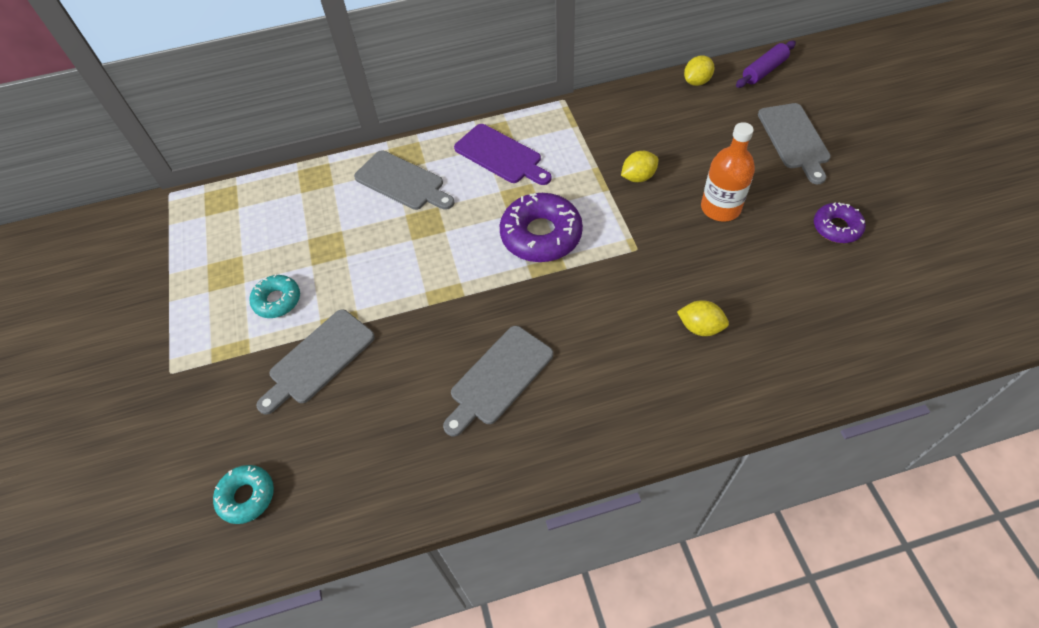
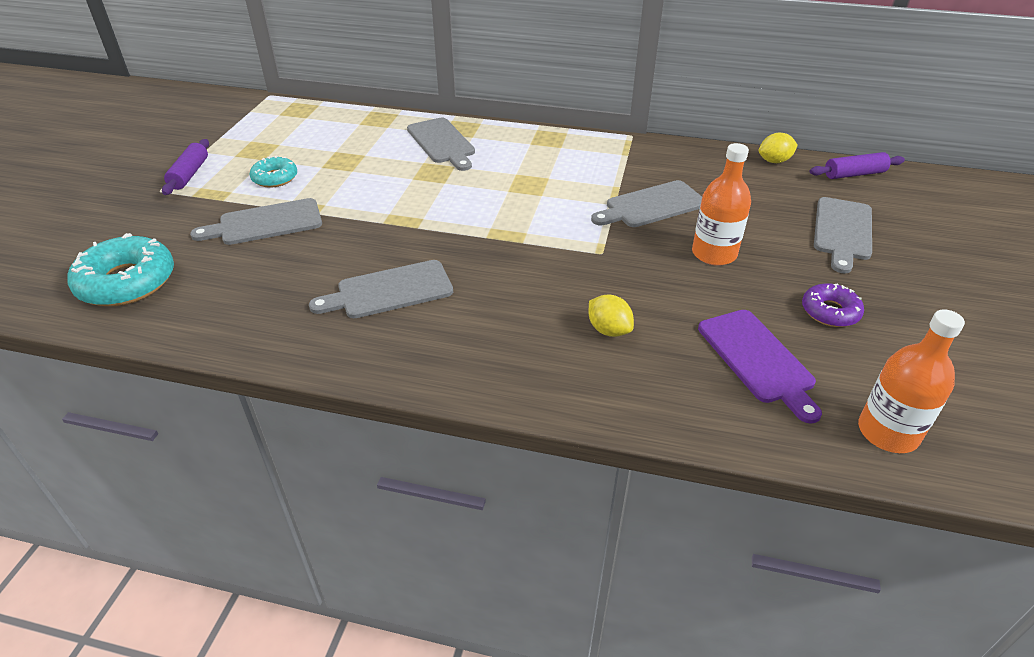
camera: 25 degrees right, 15 degrees down
turquoise donut [213,465,274,524] -> turquoise donut [67,233,174,306], size x1.73
purple cutting board [454,124,551,185] -> purple cutting board moved to [698,310,822,424]
purple donut [500,193,583,262] -> none
yellow lemon [621,151,659,182] -> grey cutting board [591,180,702,227]
none -> purple rolling pin [162,139,209,195]
none -> orange bottle [858,309,965,453]

